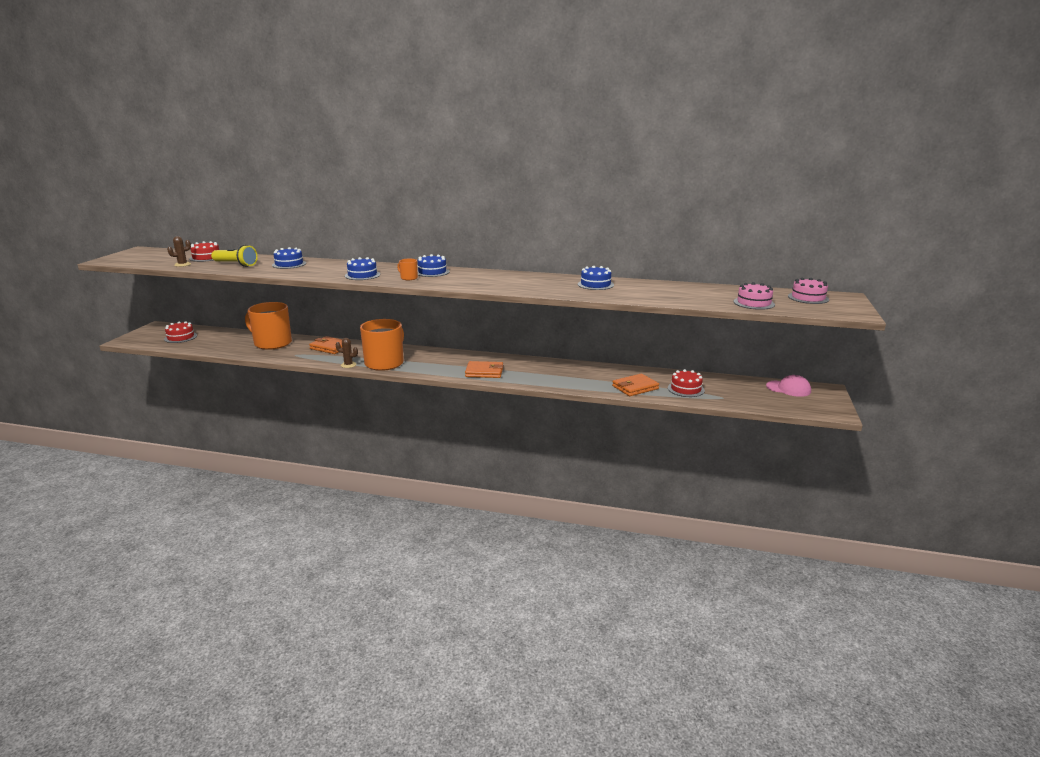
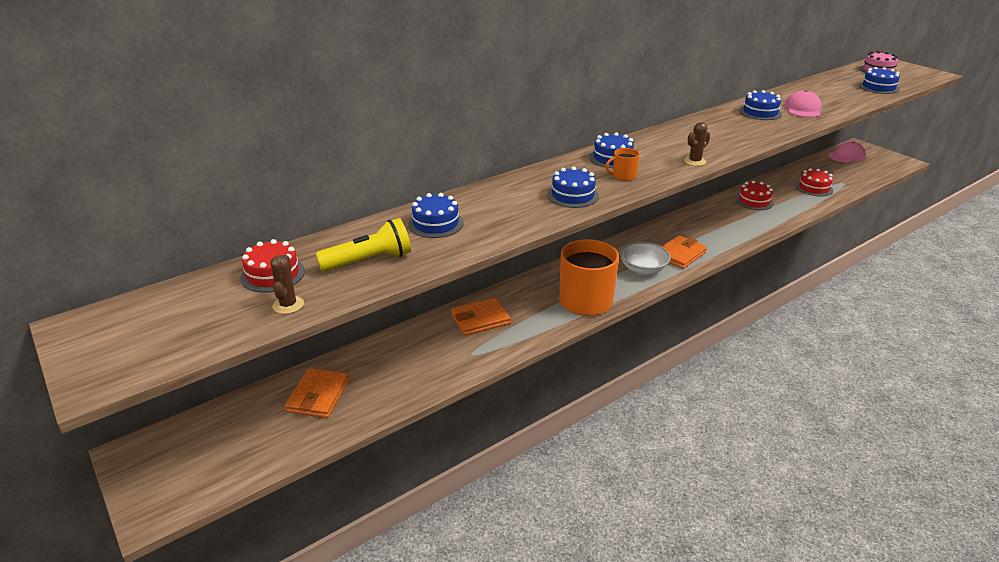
camera: 50 degrees left, 10 degrees up
red cake [164,321,197,343] -> red cake moved to [735,181,774,210]
orange mug [245,302,292,350] -> none
brown cactus [336,338,358,368] -> brown cactus moved to [684,122,710,166]
orange wallet [612,374,659,396] -> orange wallet moved to [285,368,349,418]
pink cake [734,282,775,310] -> blue cake [859,67,900,94]
none -> white bowl [620,242,670,274]
none -> pink cap [784,90,822,117]

